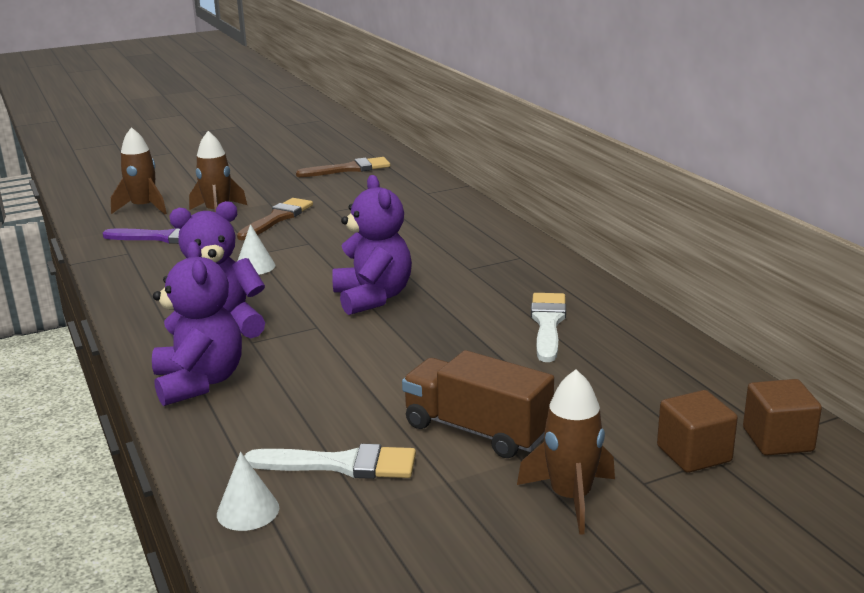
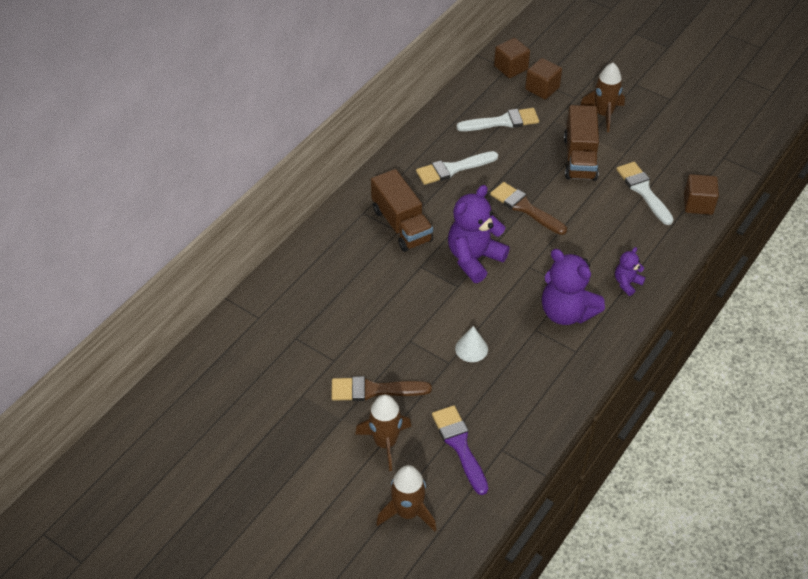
camera: 120 degrees left, 25 degrees up
purple teddy bear [152,241,242,406] -> purple teddy bear [615,247,646,296], size x0.50
white cone [217,452,279,531] -> brown cube [684,174,719,215]
brown brush [296,157,390,177] -> brown brush moved to [490,182,567,235]
none -> brown truck [371,169,433,252]
none -> white brush [457,108,539,131]

